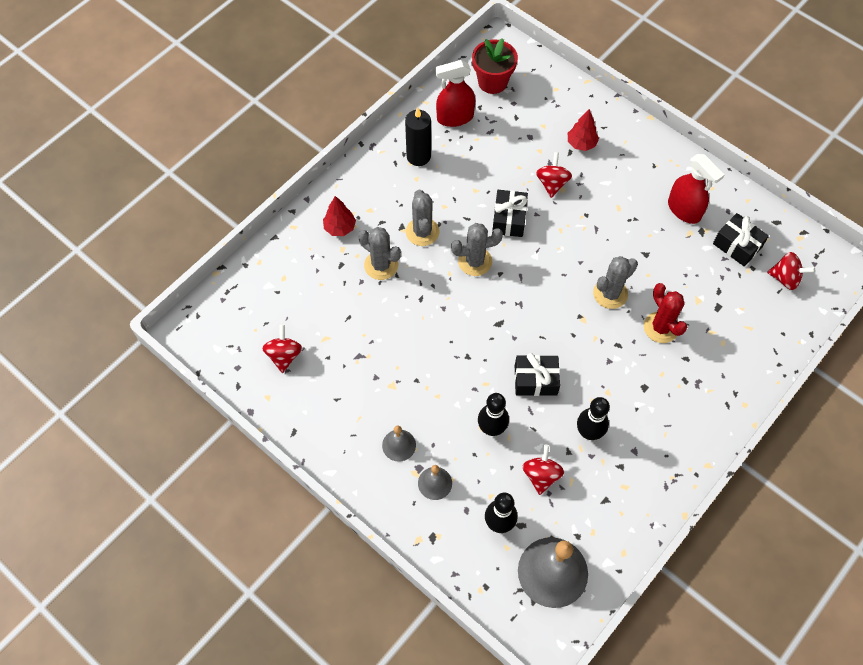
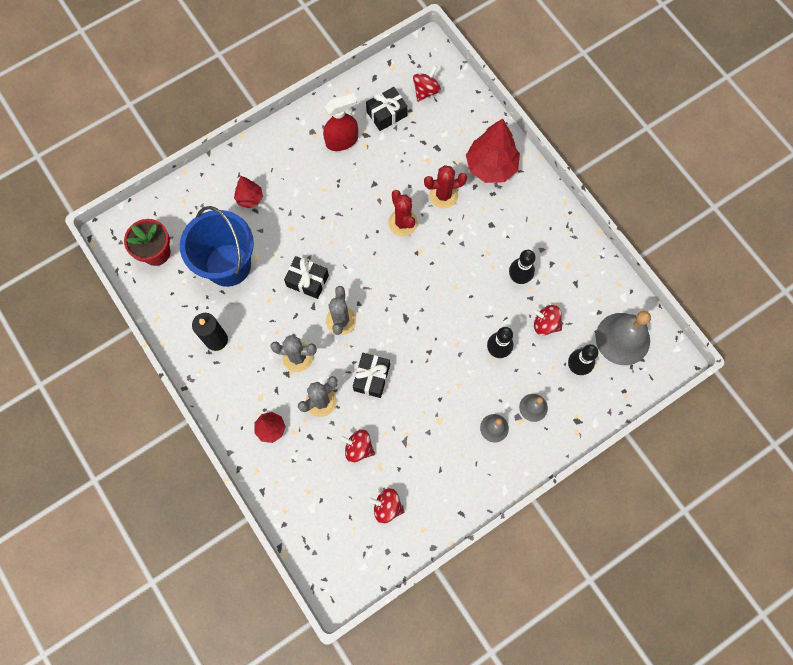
camera: 75 degrees left, 10 degrees up
red spray bottle [435,60,475,127] -> none
black gift [515,353,560,396] -> black gift moved to [353,353,390,398]
red spinning top [536,152,572,198] -> red spinning top moved to [339,430,375,463]
grey cactus [593,256,638,309] -> red cactus [388,190,418,236]
none -> blue bucket [180,206,254,287]
none -> red tree [466,118,520,183]

